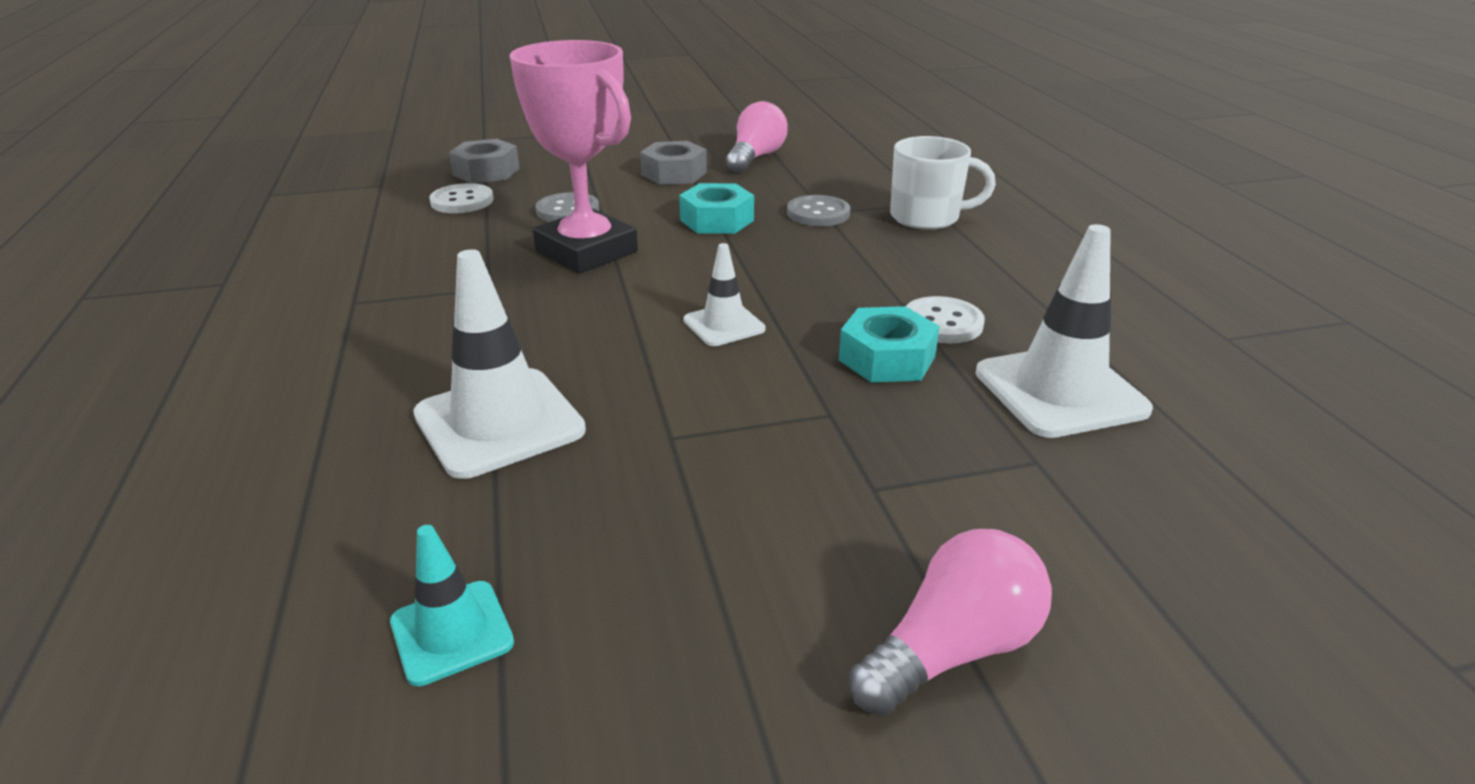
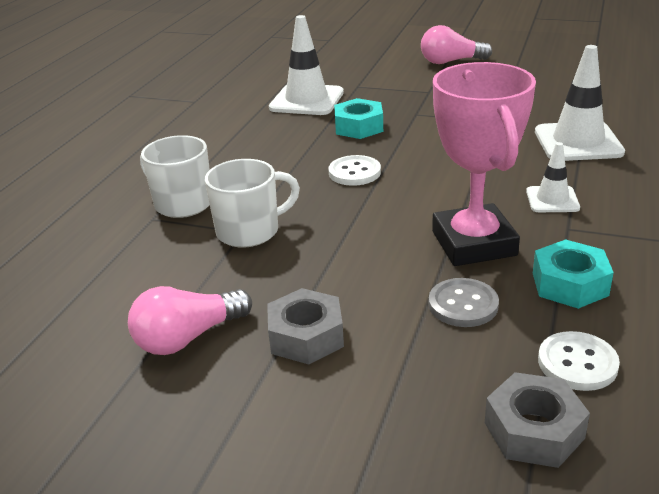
camera: 145 degrees left, 0 degrees up
turquoise traffic cone [390,525,514,686] -> none
turquoise nut [679,183,754,234] -> turquoise nut moved to [533,239,614,309]
white traffic cone [684,243,765,346] -> white traffic cone moved to [526,142,580,212]
grey button [787,195,850,226] -> white mug [205,159,300,248]
white button [906,296,985,344] -> white button moved to [328,155,381,186]

